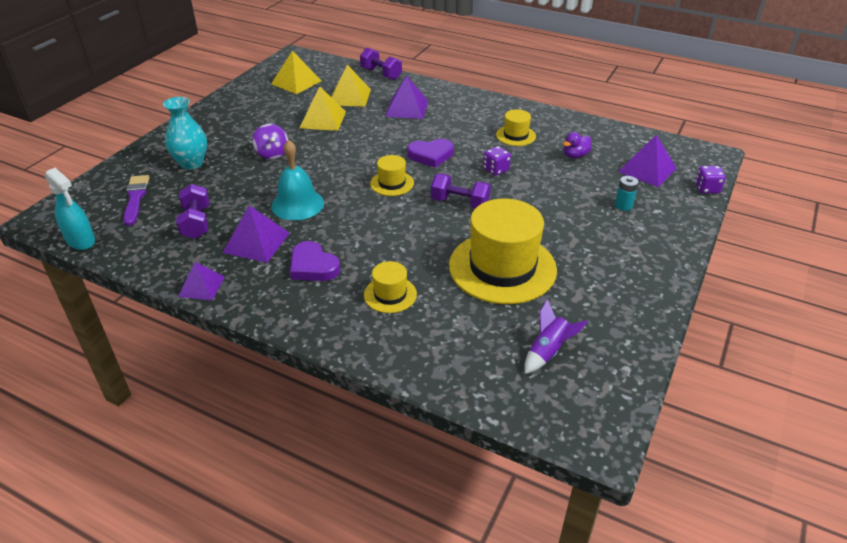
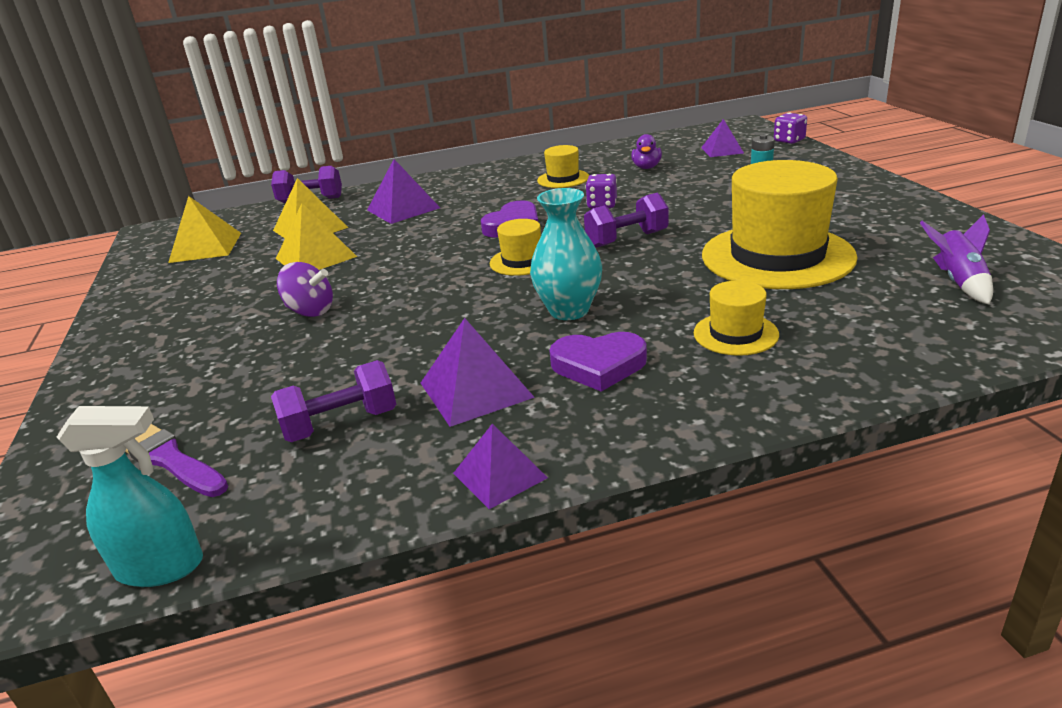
camera: 40 degrees left, 10 degrees down
turquoise vase [163,97,207,170] -> turquoise vase moved to [530,188,602,320]
purple dumbbell [176,184,209,239] -> purple dumbbell turned 60 degrees counterclockwise [271,360,396,442]
turquoise bell [271,140,324,221] -> none
purple pyramid [618,135,677,187] -> purple pyramid [701,119,744,157], size x0.67

